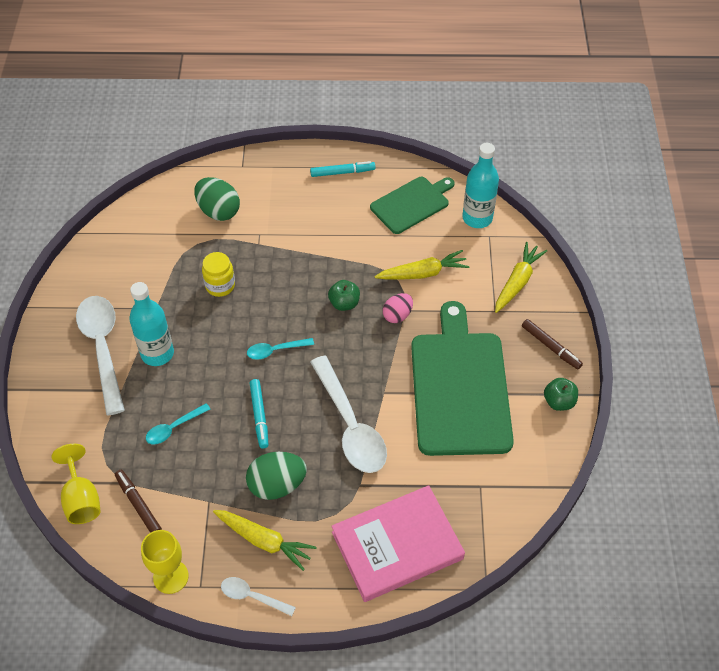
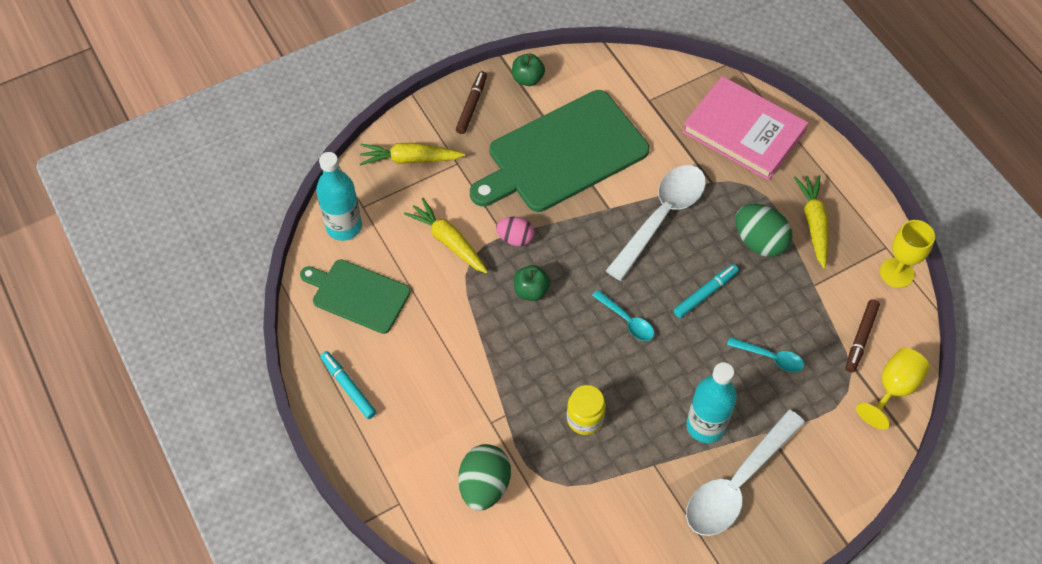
camera: 120 degrees left, 5 degrees up
white spoon [221,577,296,616] -> none

